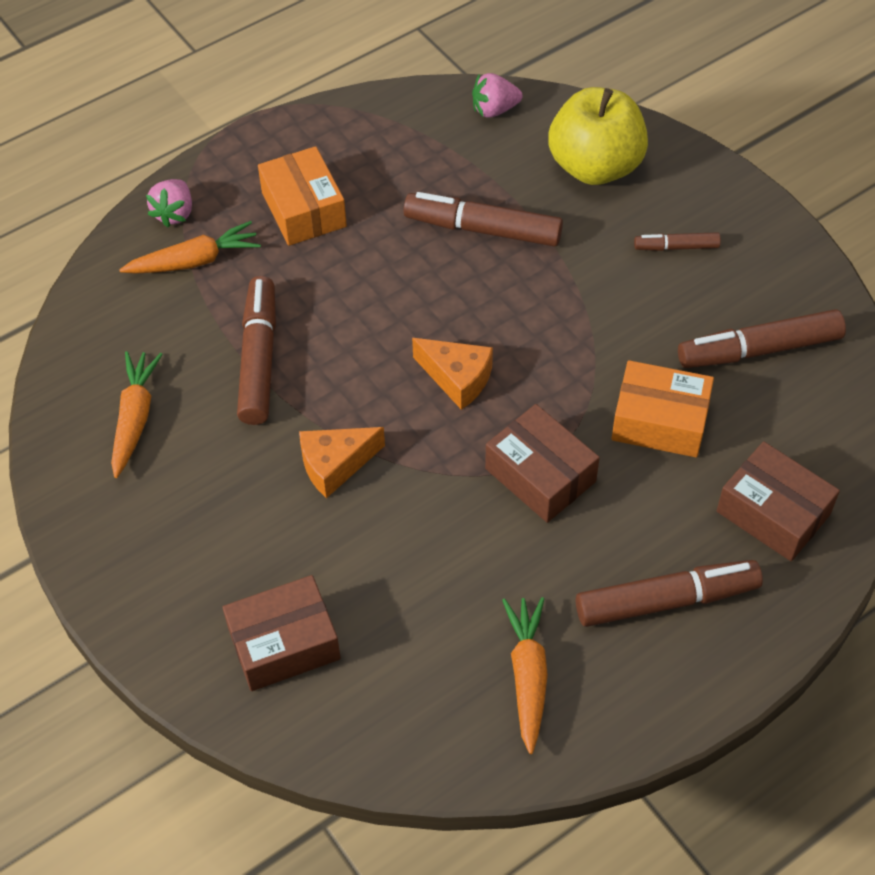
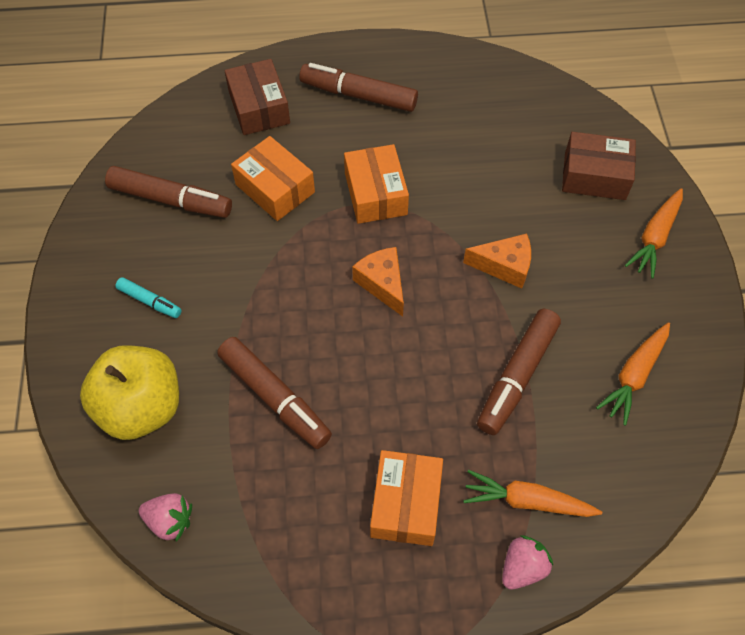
camera: 150 degrees left, 5 degrees up
brown box [485,404,600,523] -> orange box [344,144,409,224]
orange carrot [502,597,548,754] -> orange carrot moved to [625,188,683,279]
brown marker [634,232,721,251] -> turquoise marker [115,277,182,318]

